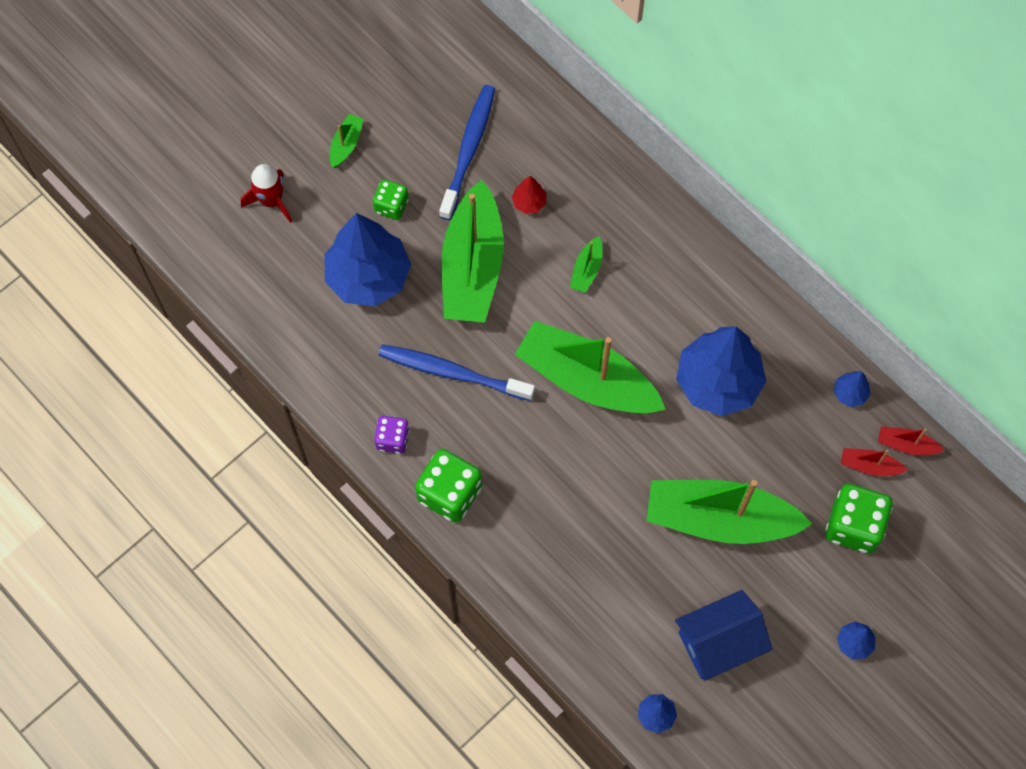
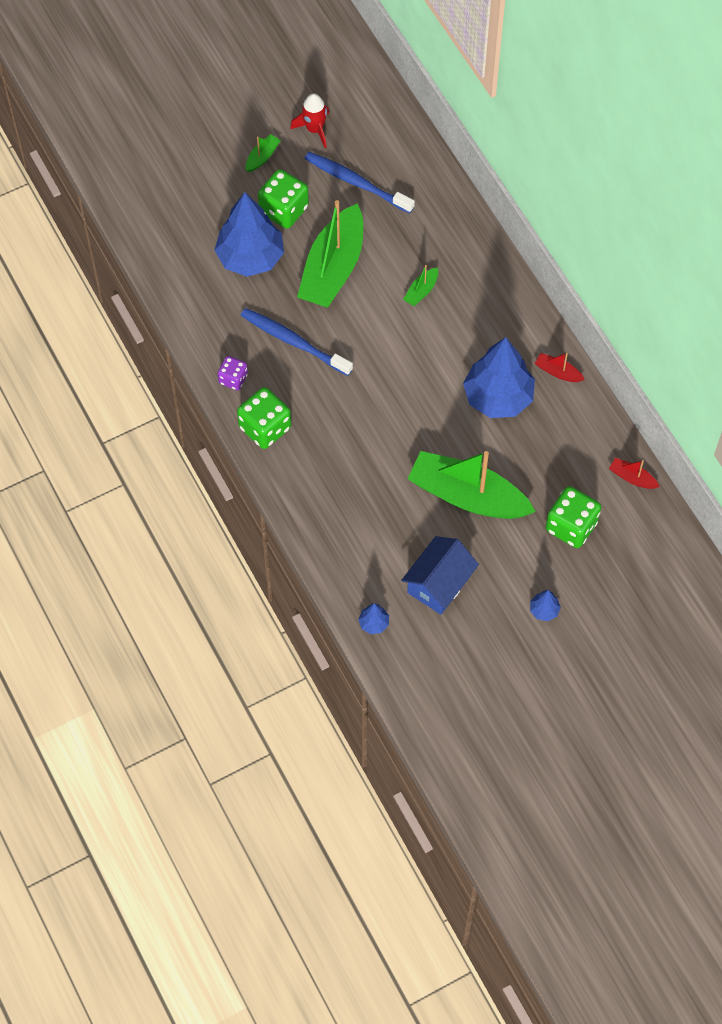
camera: 15 degrees right, 5 degrees down
red rocket [241,164,292,223] -> red rocket moved to [290,93,329,148]
green dice [373,179,409,220] -> green dice [258,169,309,228], size x1.69
blue toothbrush [439,85,495,220] -> blue toothbrush turned 90 degrees counterclockwise [305,152,415,213]
red tree [512,176,547,214] -> none
green boat [515,321,666,413] -> none
blue house [675,590,772,681] -> blue house turned 45 degrees counterclockwise [401,536,479,615]
blue tree [834,371,870,407] -> none
red boat [841,448,907,476] -> red boat moved to [535,353,585,382]

